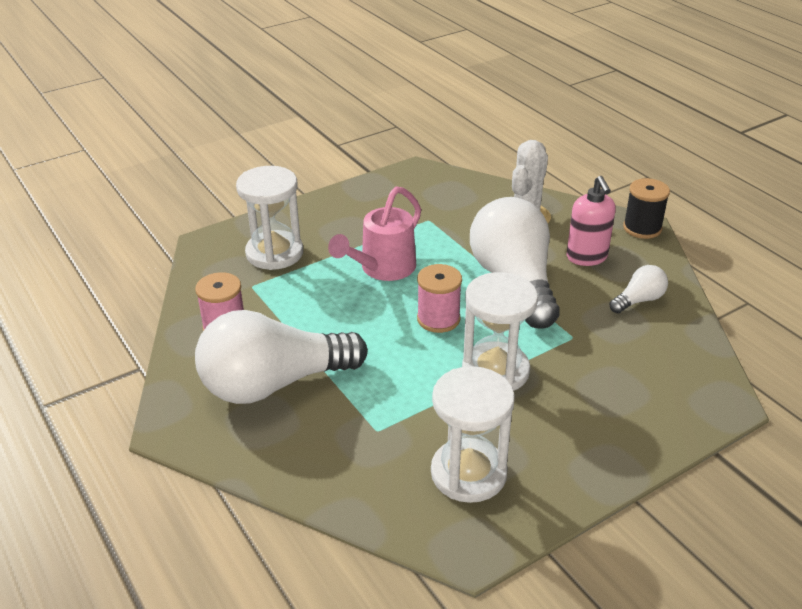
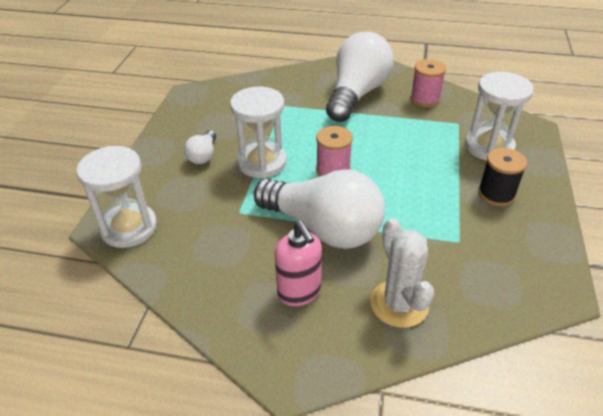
camera: 135 degrees right, 5 degrees up
pink watering can [328,186,421,281] -> none
white hourglass [431,366,515,503] -> white hourglass moved to [76,146,157,248]
pink soap dispenser [567,176,616,266] -> pink soap dispenser turned 150 degrees counterclockwise [275,221,322,306]
white light bulb [610,265,668,313] -> white light bulb moved to [184,130,216,164]
black spool [623,178,670,239] -> black spool moved to [478,148,527,206]

